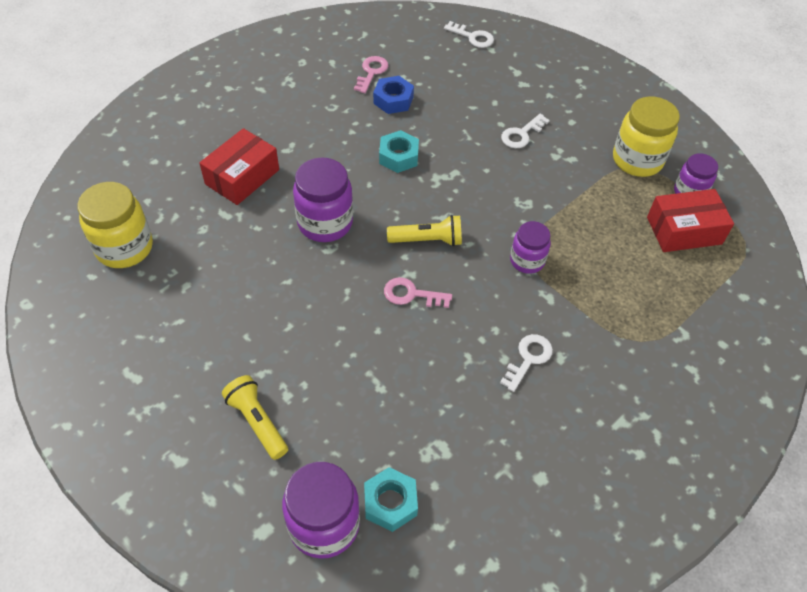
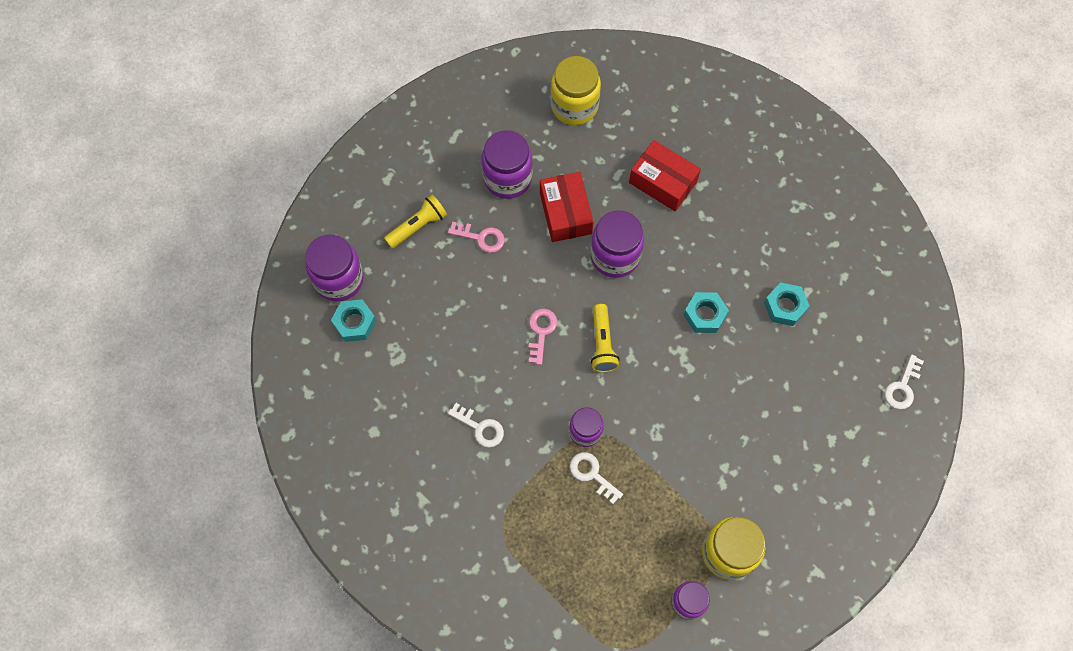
camera: 90 degrees right, 15 degrees up
pink key [354,56,388,93] -> pink key moved to [448,222,505,253]
blue nut [373,76,414,114] -> turquoise nut [764,282,810,326]
white key [501,114,550,148] -> white key moved to [570,452,623,504]
red box [647,189,734,252] -> red box moved to [540,172,594,242]
none -> purple jar [482,130,533,199]

